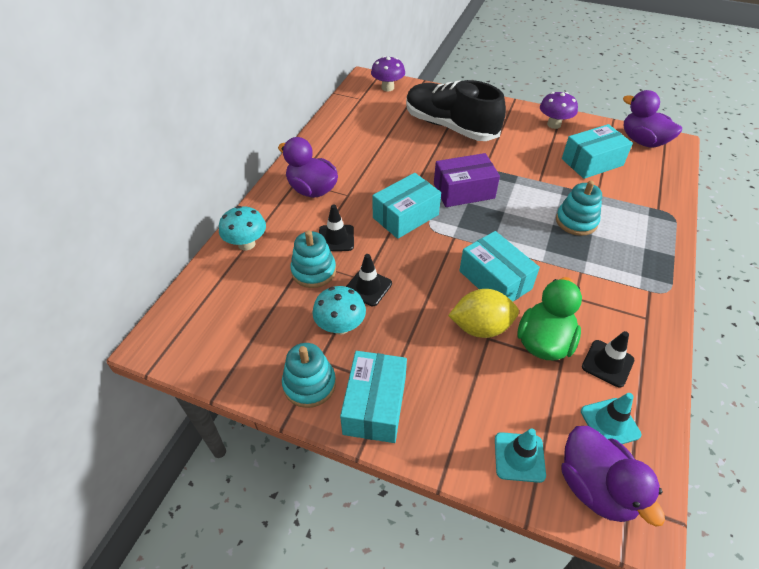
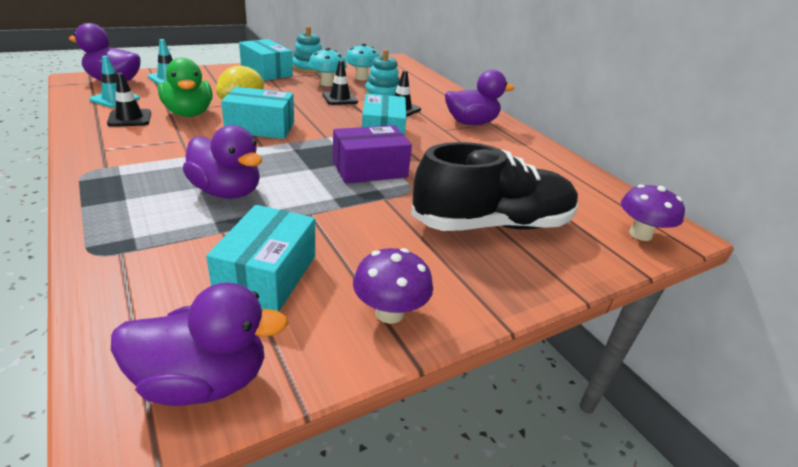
camera: 125 degrees right, 15 degrees down
turquoise mushroom [219,206,266,250] -> turquoise mushroom moved to [345,43,380,81]
purple box [434,153,500,207] -> purple box turned 45 degrees clockwise [333,125,412,183]
turquoise stacking toy [556,180,602,236] -> purple duck [183,125,262,199]

